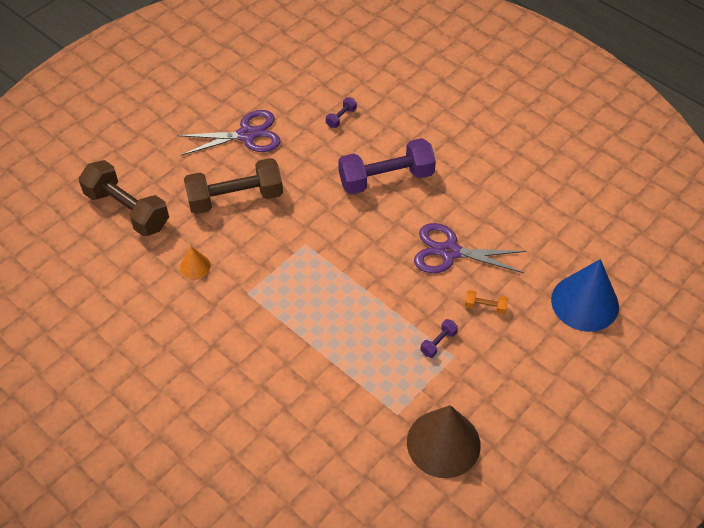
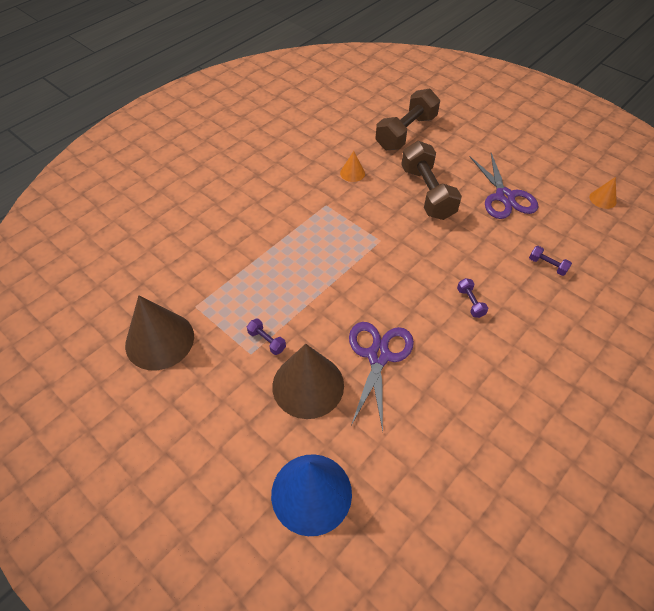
camera: 90 degrees right, 0 degrees up
purple dumbbell [338,138,436,194] -> purple dumbbell [457,278,488,318], size x0.41
orange dumbbell [465,290,508,314] -> brown cone [272,344,344,419]
none -> orange cone [590,177,617,209]

